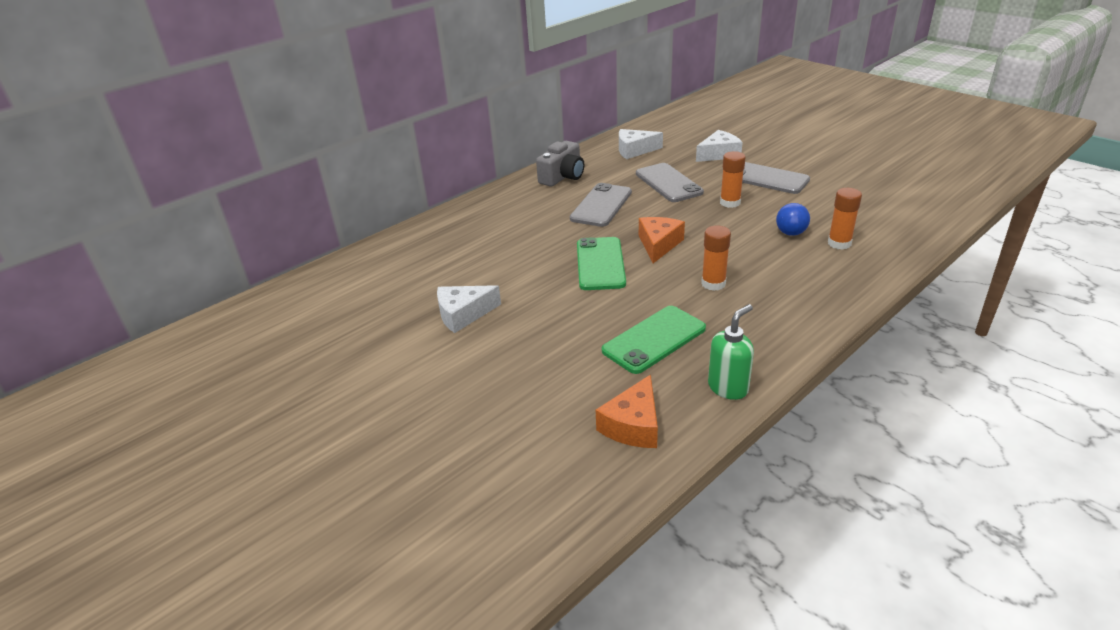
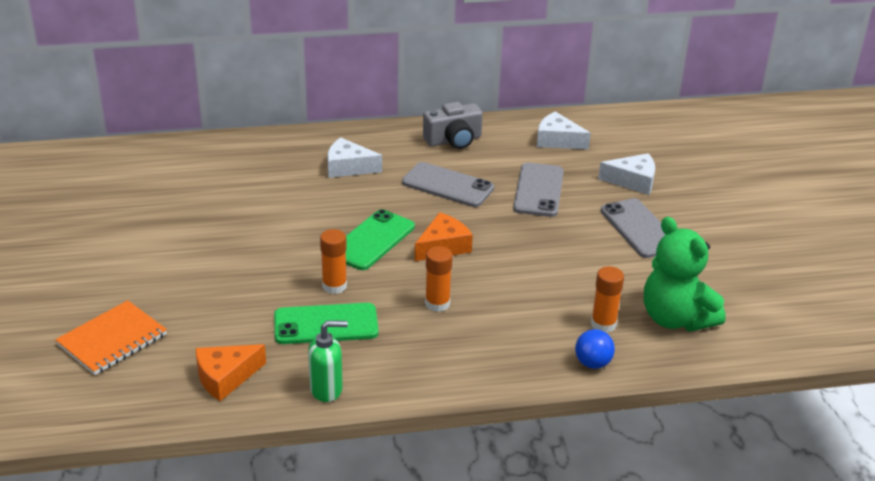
camera: 30 degrees right, 0 degrees up
white cheese [437,285,501,333] -> white cheese moved to [327,137,382,178]
grey phone [570,183,632,227] -> grey phone turned 60 degrees clockwise [402,162,494,207]
orange glue stick [720,151,746,208] -> orange glue stick moved to [320,229,347,294]
blue ball [776,203,810,236] -> blue ball moved to [575,329,615,369]
none -> orange notebook [55,300,167,375]
none -> green teddy bear [644,217,726,332]

